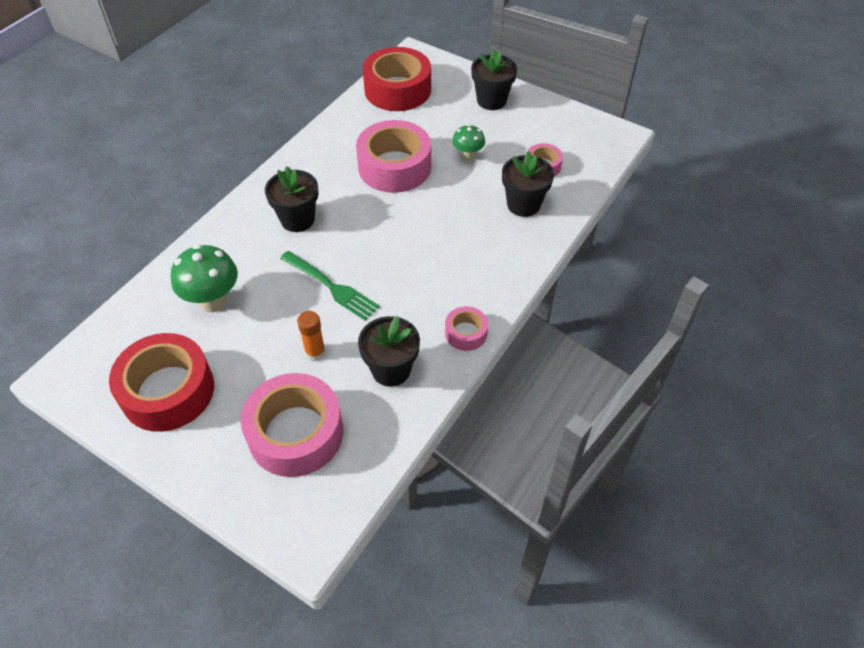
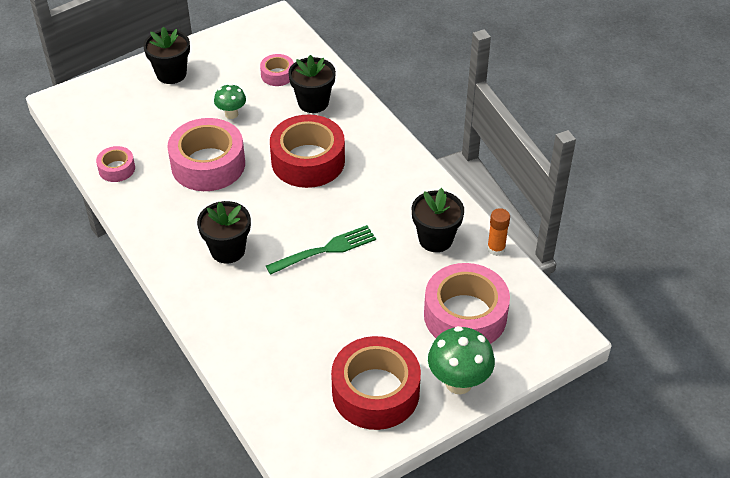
camera: 65 degrees left, 5 degrees down
green mushroom [171,244,238,312] -> green mushroom moved to [428,326,495,395]
orange glue stick [297,311,326,361] -> orange glue stick moved to [487,208,510,256]
red tape [363,47,431,111] -> red tape moved to [270,115,345,188]
pink tape [445,306,488,351] -> pink tape moved to [96,146,135,182]

